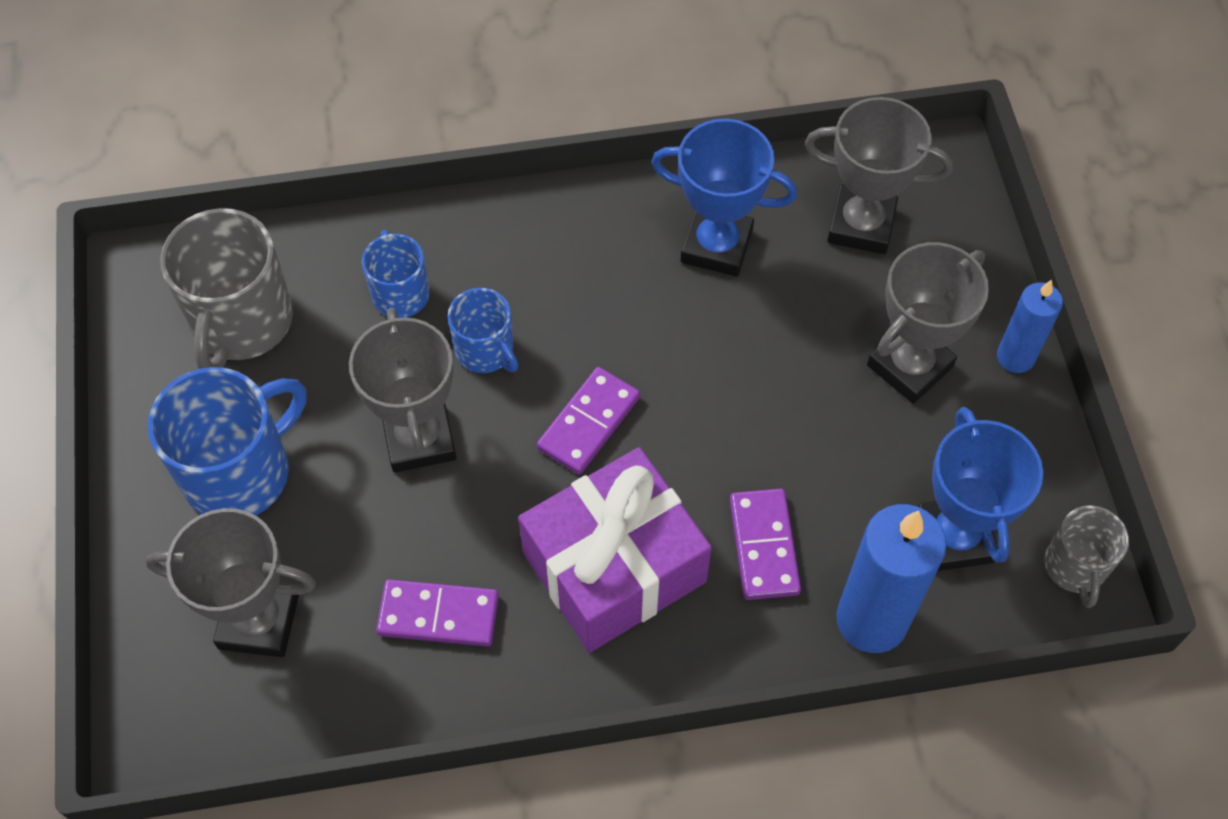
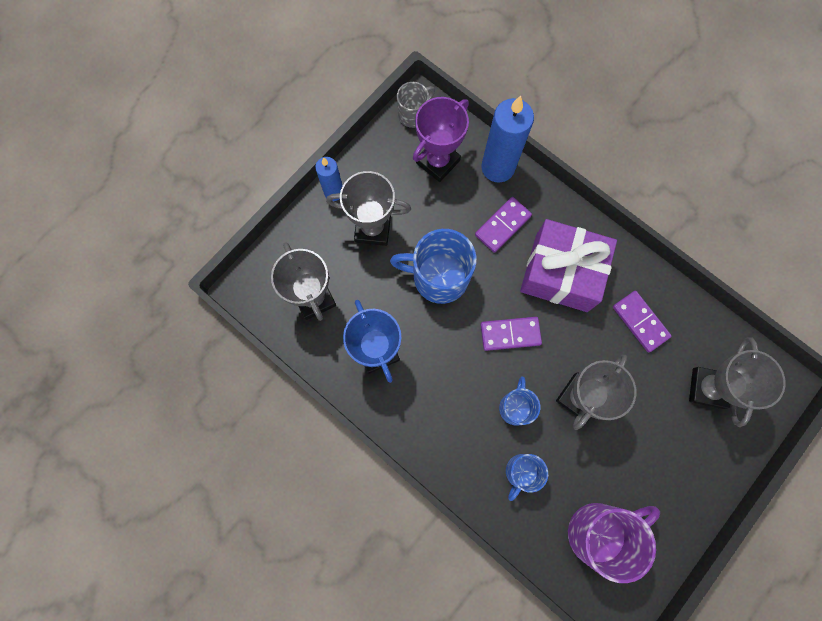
camera: 130 degrees left, 15 degrees up
grey trophy [145,508,316,657] -> grey trophy turned 45 degrees clockwise [689,337,786,427]
blue mug [148,367,306,515] -> blue mug moved to [390,229,477,304]
grey mug [160,208,293,369] -> purple mug [568,503,660,583]
blue trophy [918,407,1043,571] -> purple trophy [413,97,469,182]

